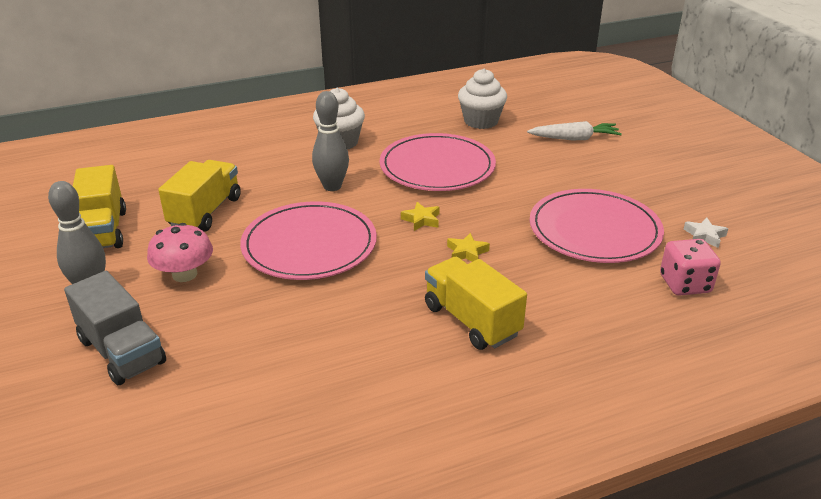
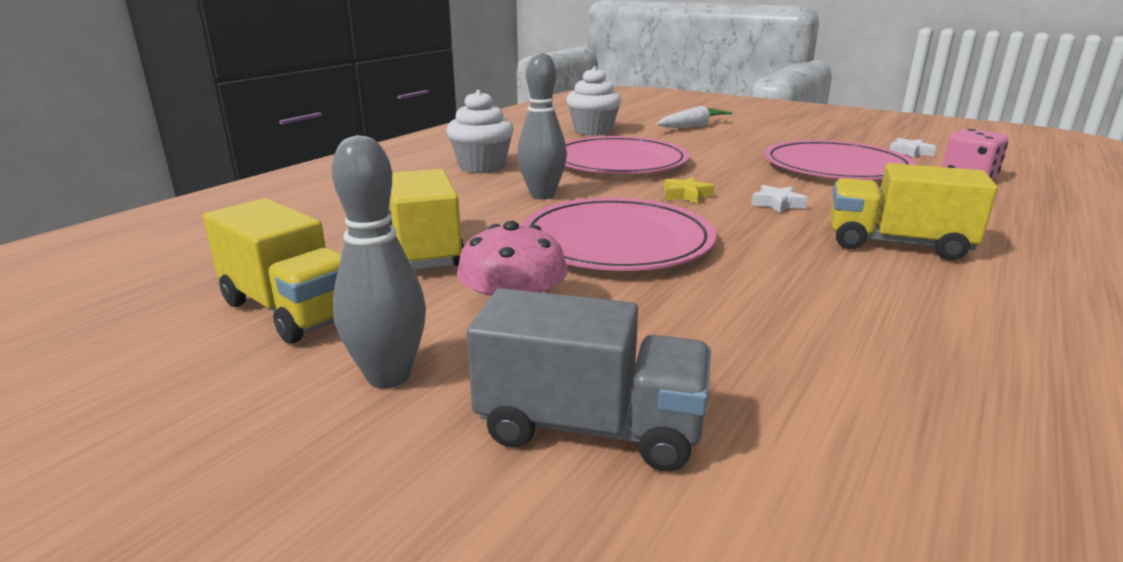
camera: 35 degrees left, 10 degrees down
yellow star [447,233,490,262] -> white star [751,185,808,213]

